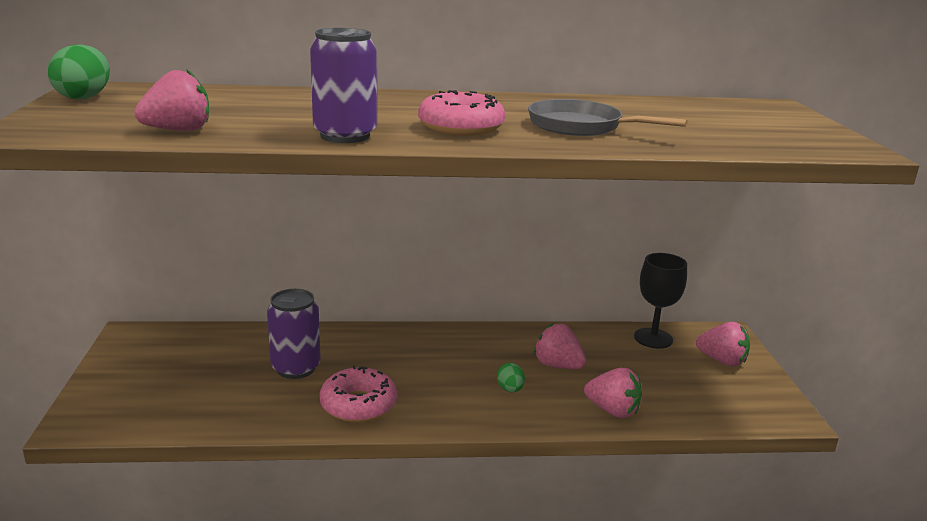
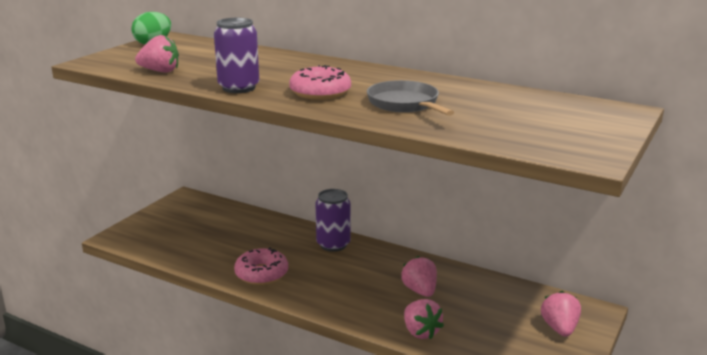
camera: 35 degrees right, 0 degrees up
purple can [267,289,321,379] -> purple can moved to [315,189,351,252]
green egg [497,363,525,392] -> none
black goblet [634,253,687,349] -> none
pink strawberry [696,322,750,366] -> pink strawberry turned 150 degrees counterclockwise [541,291,581,337]

